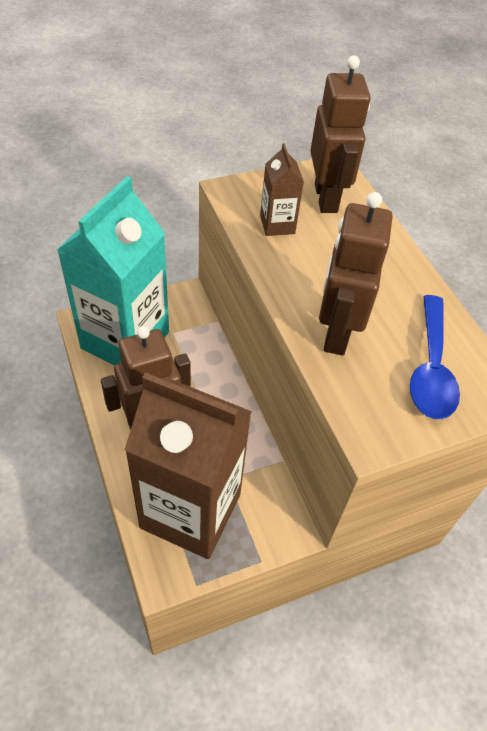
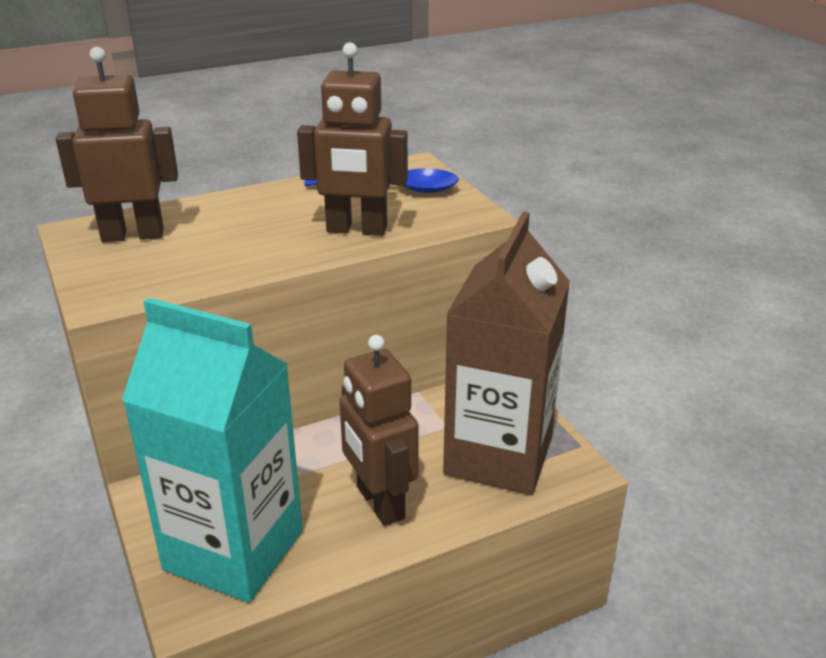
camera: 90 degrees left, 20 degrees down
brown carton [260,143,304,236] -> none

